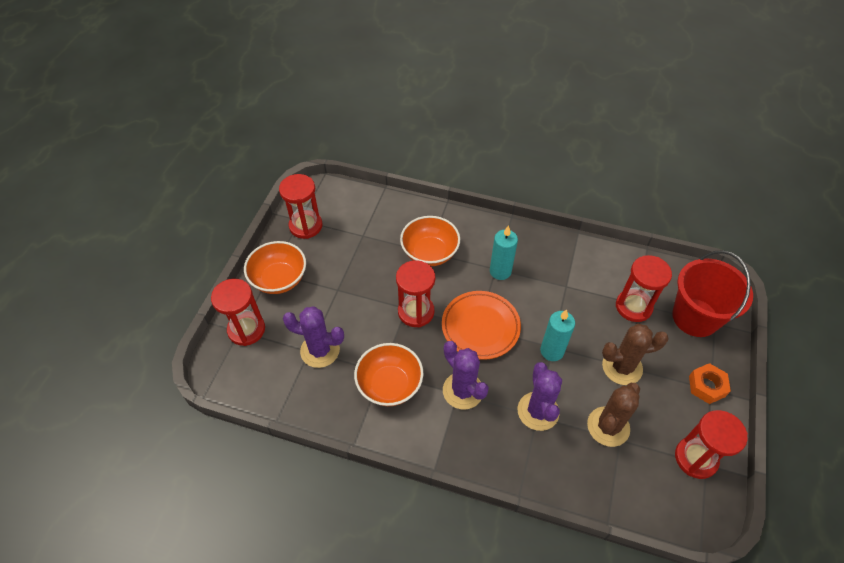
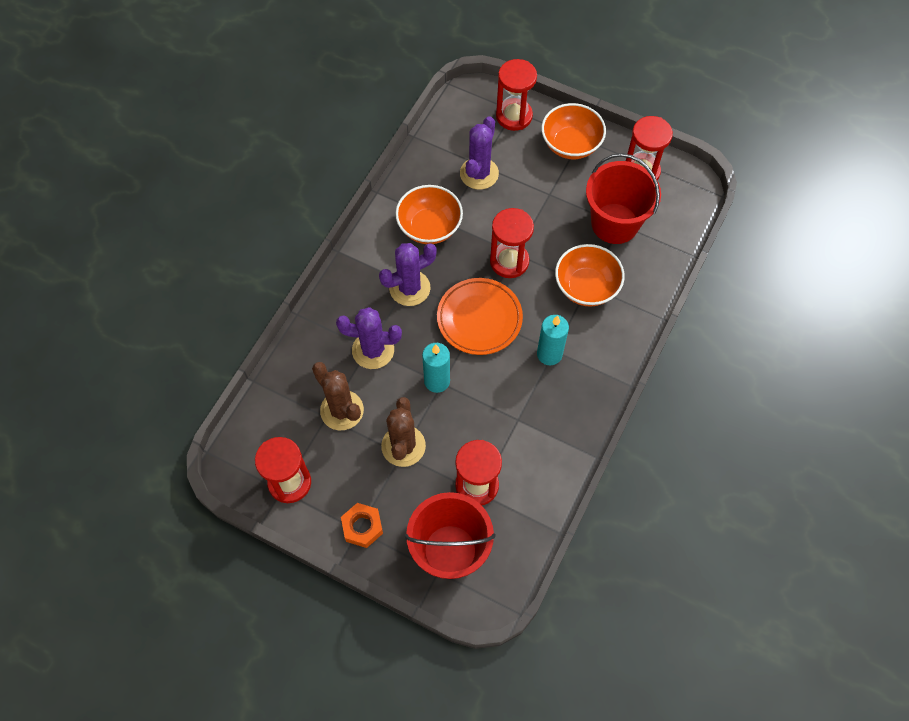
camera: 100 degrees right, 10 degrees up
none -> red bucket [586,153,661,244]

